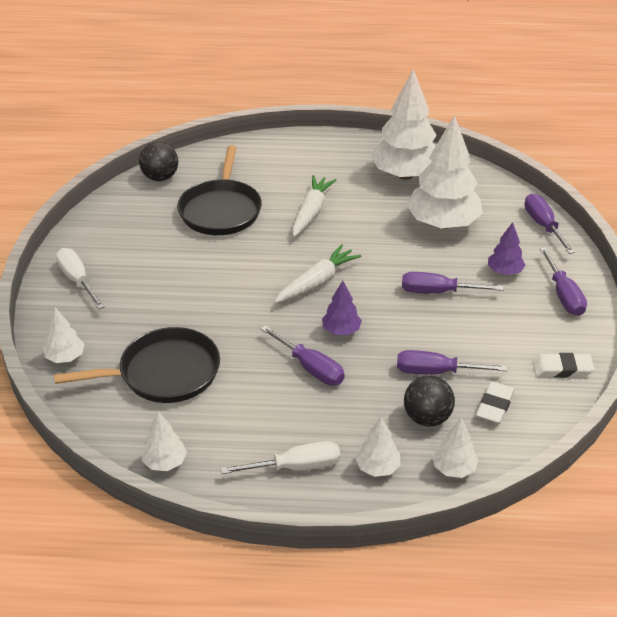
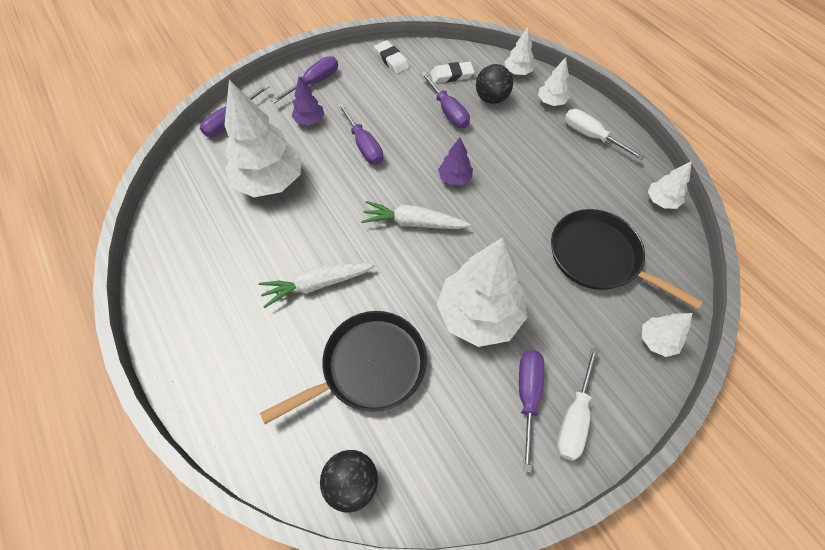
camera: 125 degrees left, 20 degrees up
purple screwdriver [261,325,345,385] -> purple screwdriver moved to [519,350,544,472]
white tree [370,69,437,180] -> white tree moved to [437,237,527,347]

